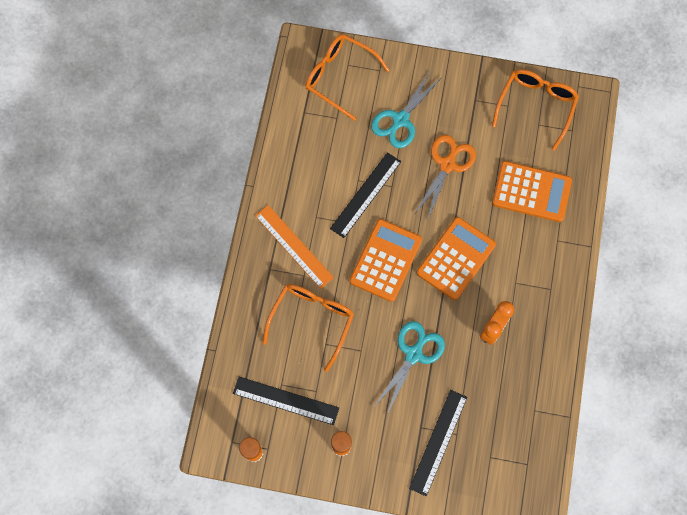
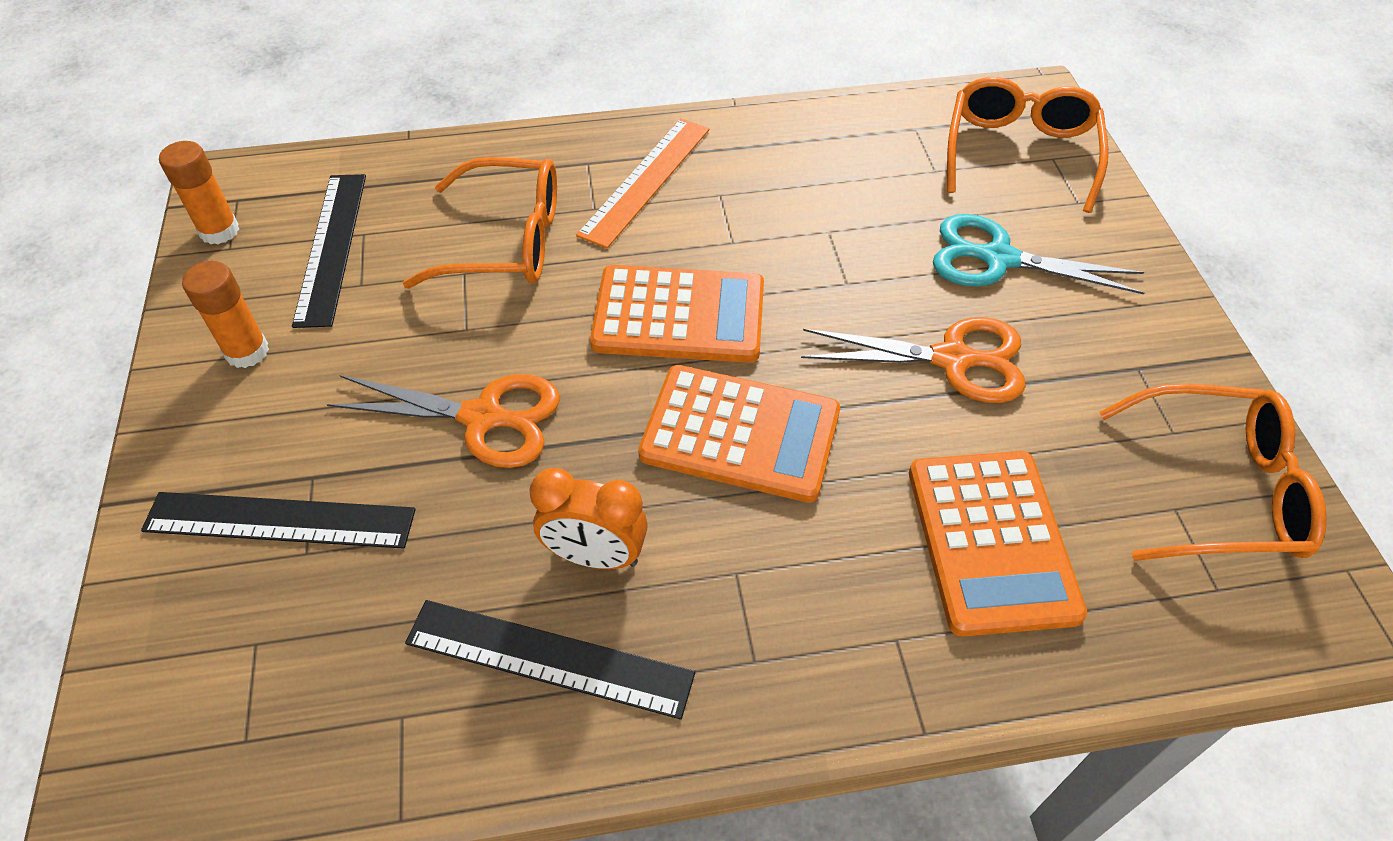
camera: 70 degrees right, 20 degrees down
black ruler [330,152,401,238] -> black ruler moved to [405,600,695,720]
turquoise scissors [373,321,445,414] -> orange scissors [326,374,560,468]

